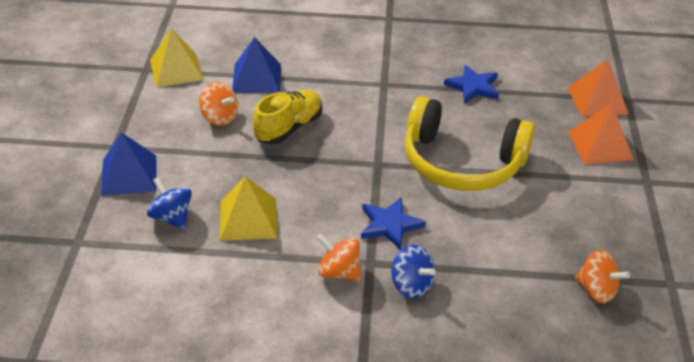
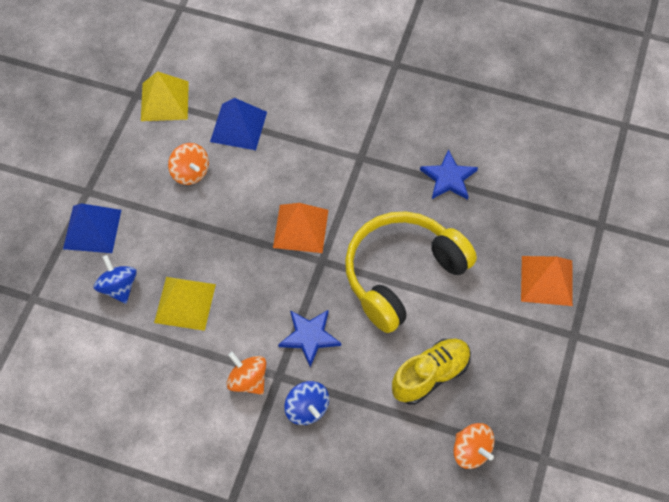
camera: 15 degrees right, 20 degrees up
yellow shoe [253,90,322,144] -> yellow shoe moved to [392,339,471,405]
yellow headphones [405,96,535,191] -> yellow headphones turned 105 degrees clockwise [345,211,477,333]
orange pyramid [567,60,629,117] -> orange pyramid moved to [273,203,328,253]

